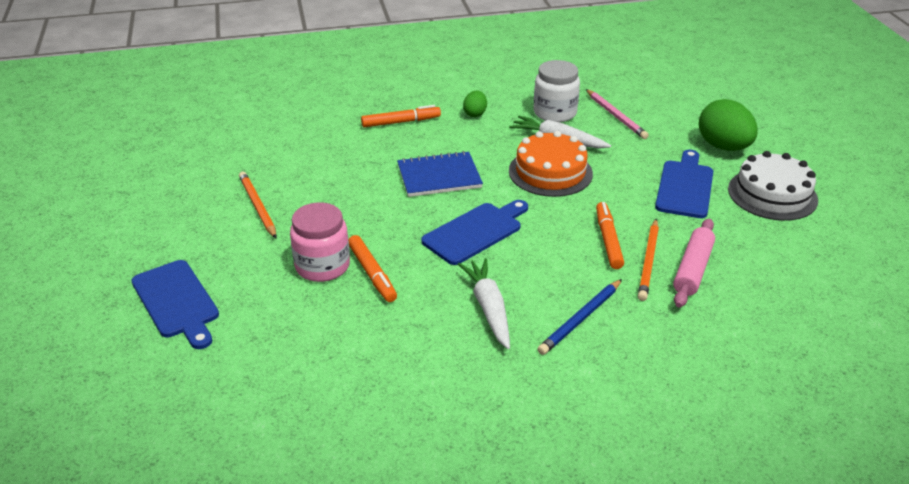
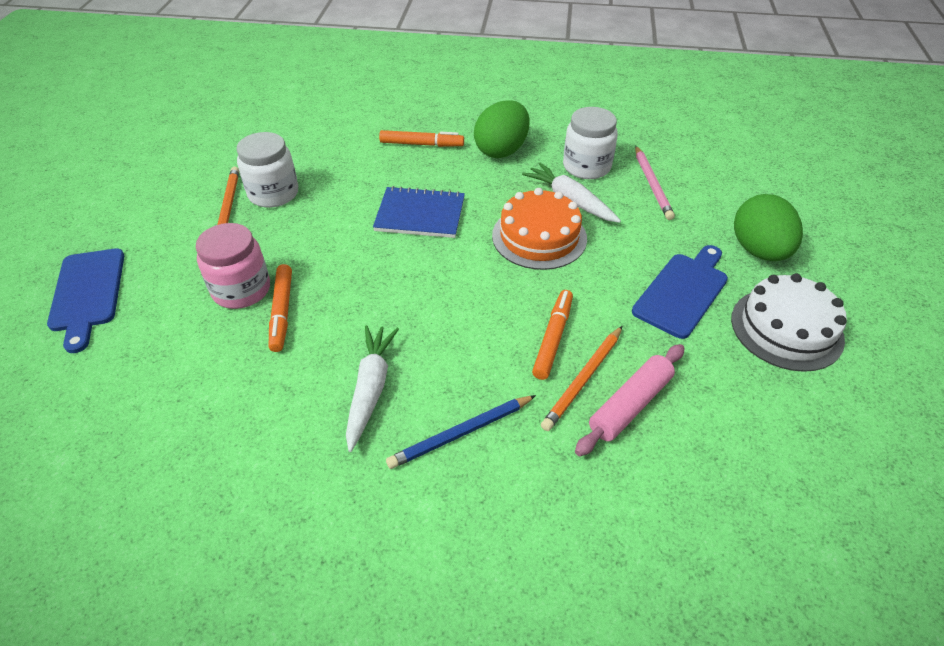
camera: 20 degrees right, 10 degrees up
blue cutting board [421,200,528,265] -> none
green egg [463,91,487,117] -> green egg [474,100,529,158], size x1.94
none -> white jar [237,132,298,208]

